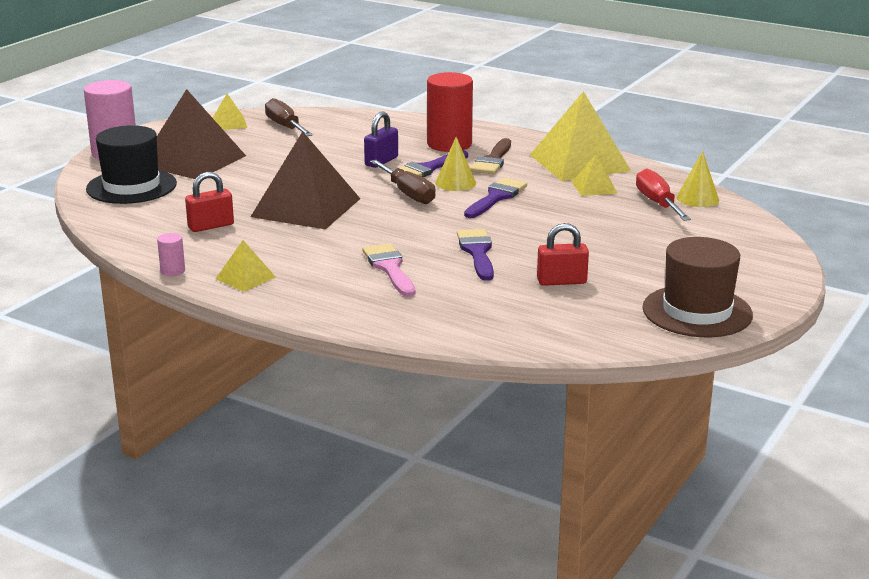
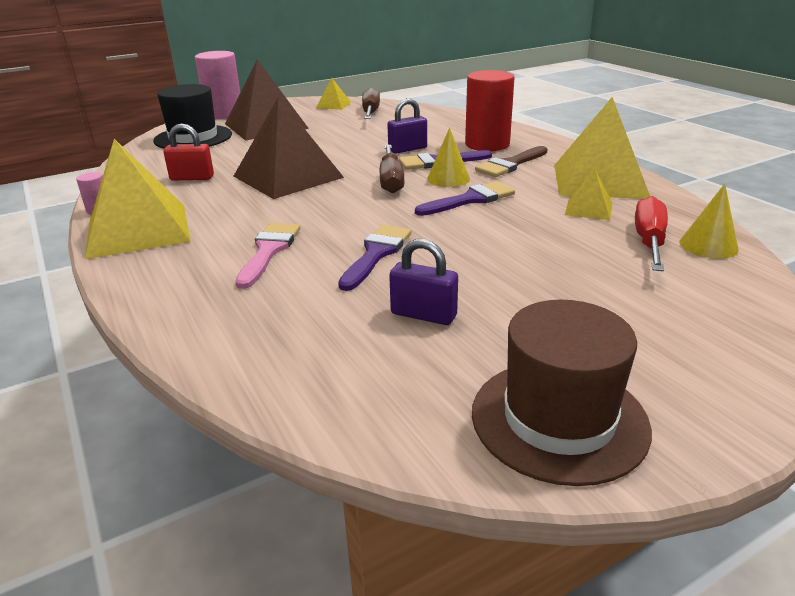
camera: 30 degrees right, 5 degrees up
yellow pyramid [216,240,276,292] -> yellow pyramid [84,139,190,260], size x2.14
red padlock [537,223,589,286] -> purple padlock [389,239,458,325]

